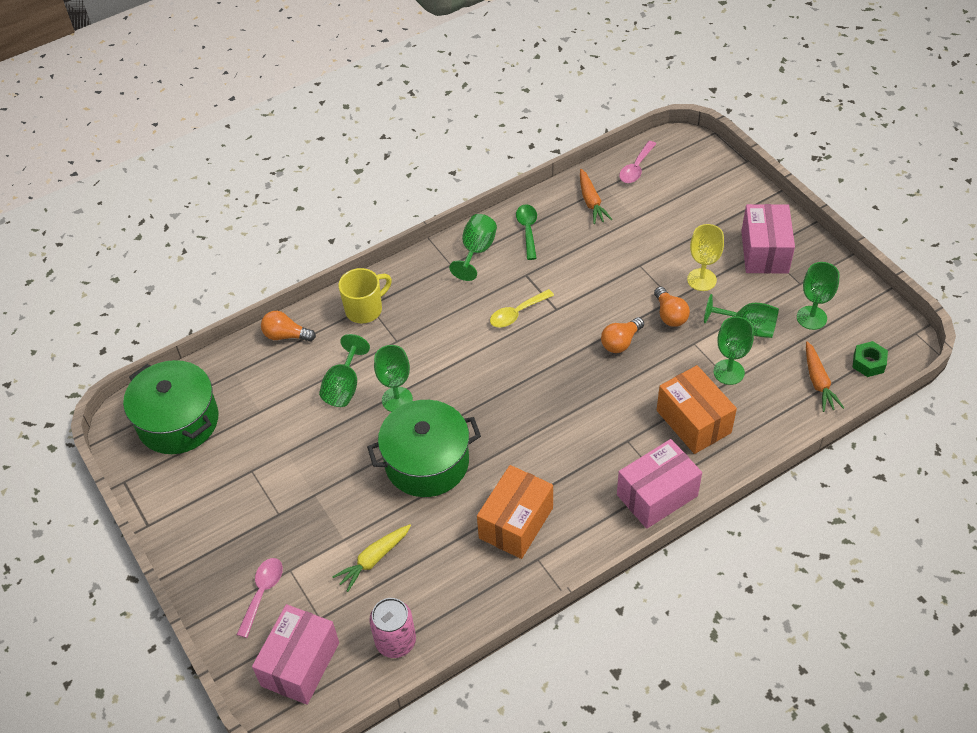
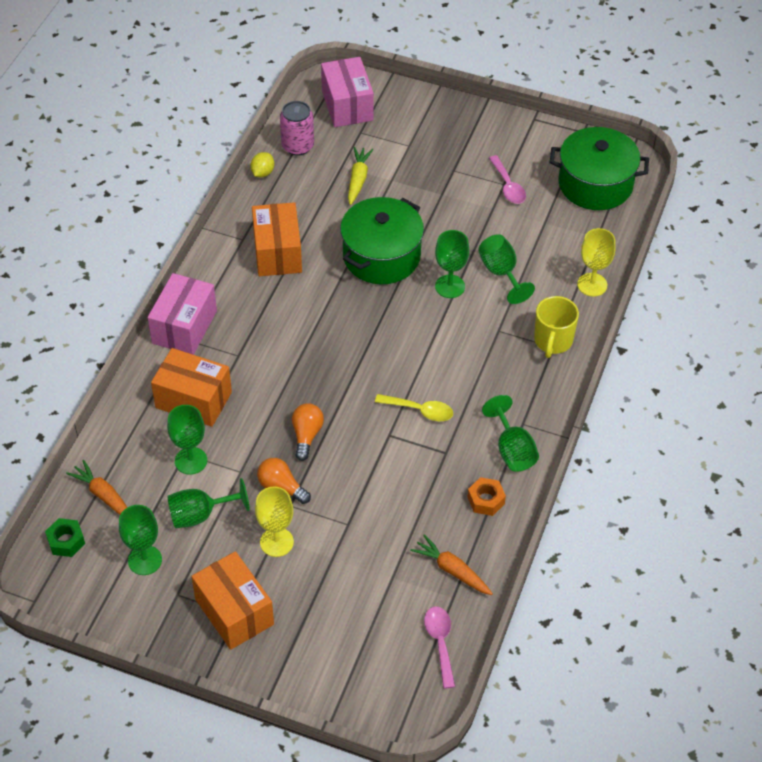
camera: 140 degrees right, 0 degrees up
pink spoon [237,558,283,638] -> pink spoon moved to [489,155,526,204]
orange light bulb [261,311,316,342] -> yellow goblet [577,228,616,296]
yellow spoon [490,289,554,327] -> yellow spoon turned 90 degrees clockwise [375,394,453,421]
green spoon [516,204,537,260] -> orange nut [467,477,506,516]
pink box [741,204,795,274] -> orange box [191,551,274,650]
none -> yellow lemon [250,152,274,177]

